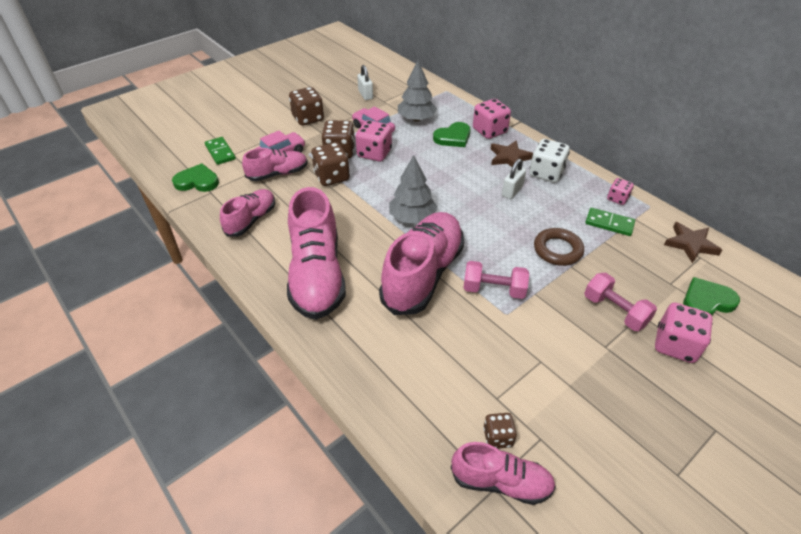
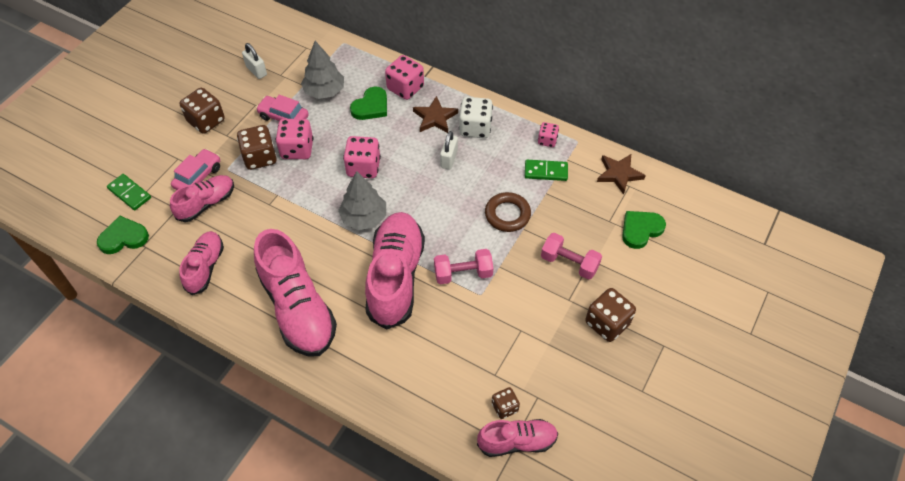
camera: 20 degrees left, 10 degrees up
brown dice [311,142,350,186] -> brown dice moved to [585,288,636,342]
pink dice [655,303,713,363] -> pink dice moved to [343,136,381,178]

